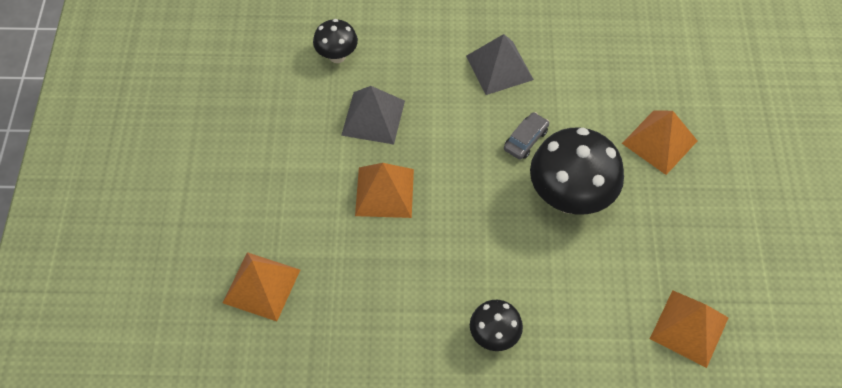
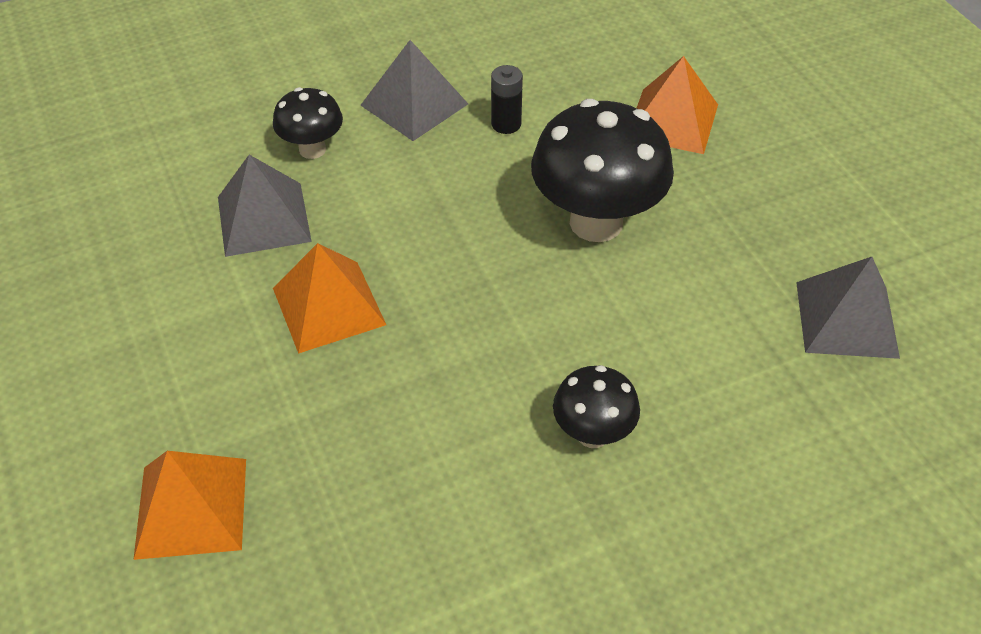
camera: 25 degrees left, 10 degrees down
black mushroom [313,19,358,63] -> black mushroom moved to [273,87,343,159]
grey car [504,112,549,160] -> none
orange pyramid [650,290,728,368] -> grey pyramid [796,257,900,359]
none -> black battery [491,65,523,134]

